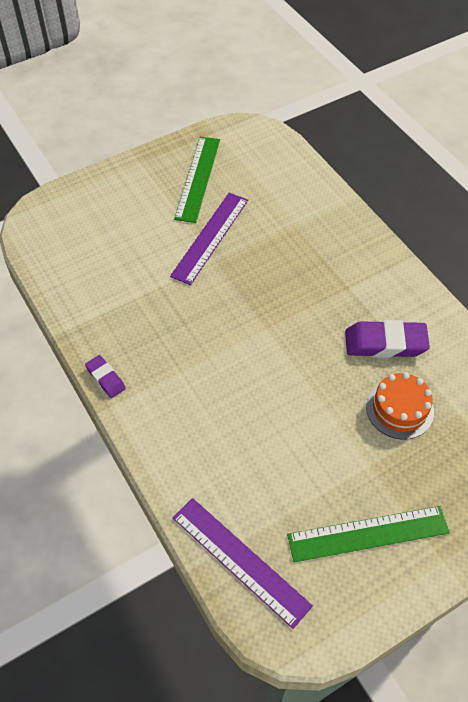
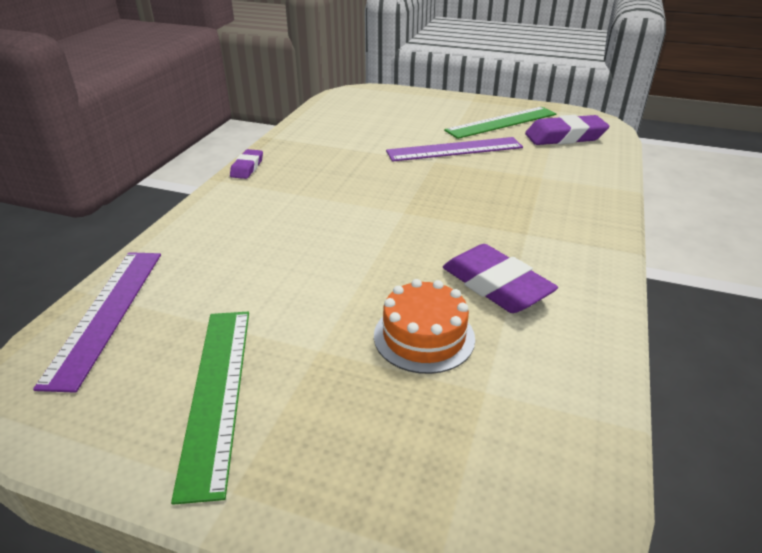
camera: 50 degrees right, 20 degrees down
green ruler [287,506,450,562] -> green ruler turned 45 degrees clockwise [171,312,249,505]
none -> purple eraser [525,115,609,145]

